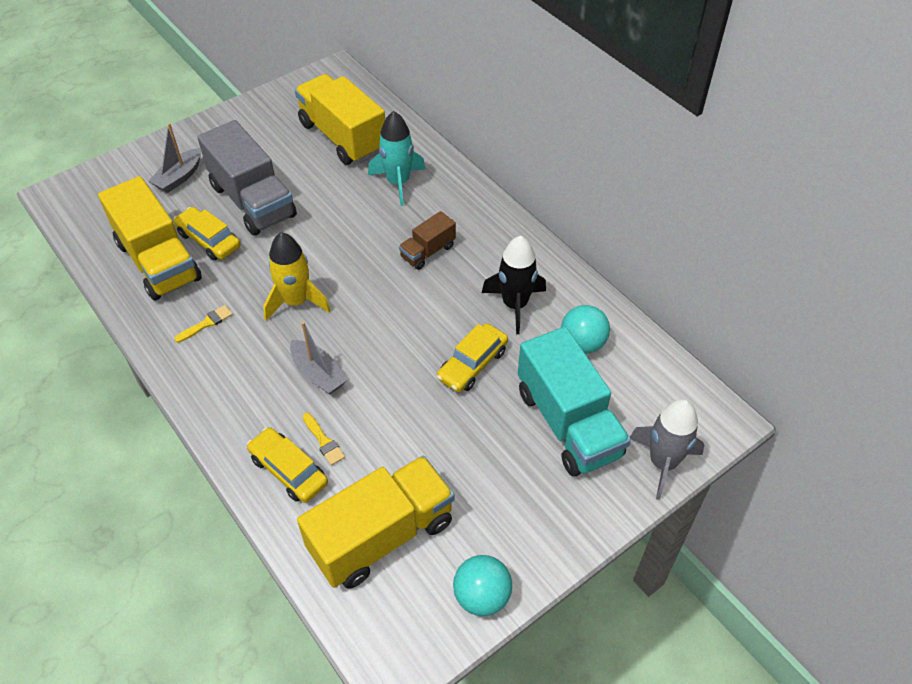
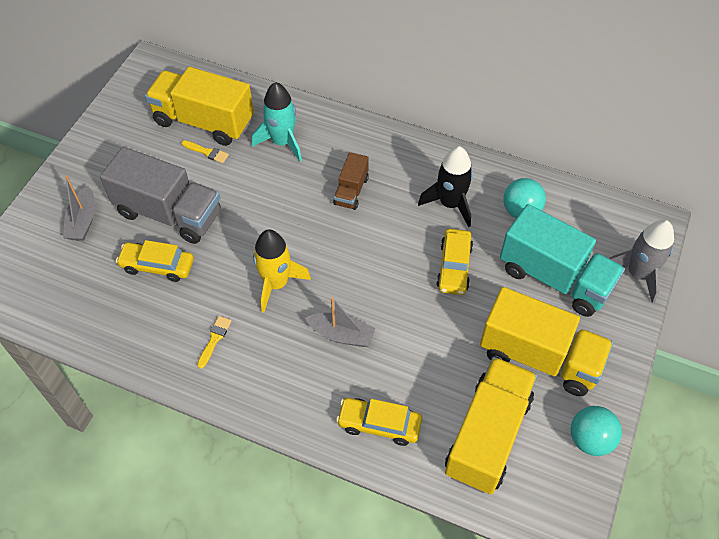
camera: 30 degrees left, 5 degrees up
yellow truck [98,176,202,301] -> yellow truck moved to [480,287,613,396]
yellow brush [303,413,345,465] -> yellow brush moved to [181,140,229,163]

